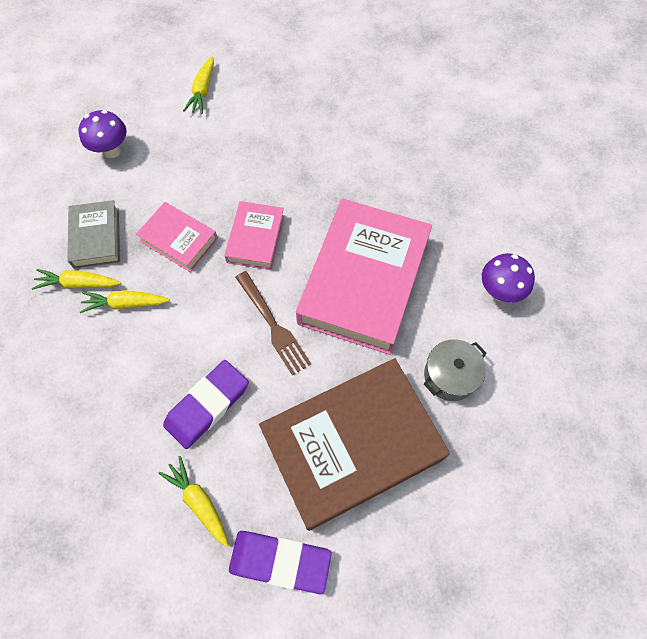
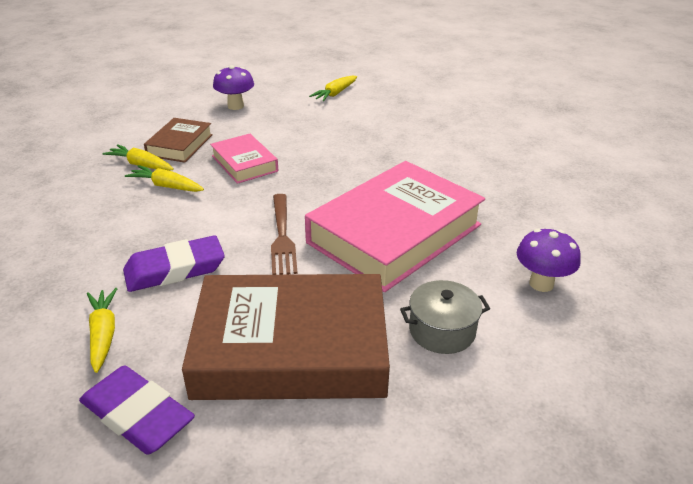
camera: 25 degrees right, 30 degrees down
grey book [68,200,120,268] -> brown book [144,118,213,163]
pink book [224,201,285,270] -> none

